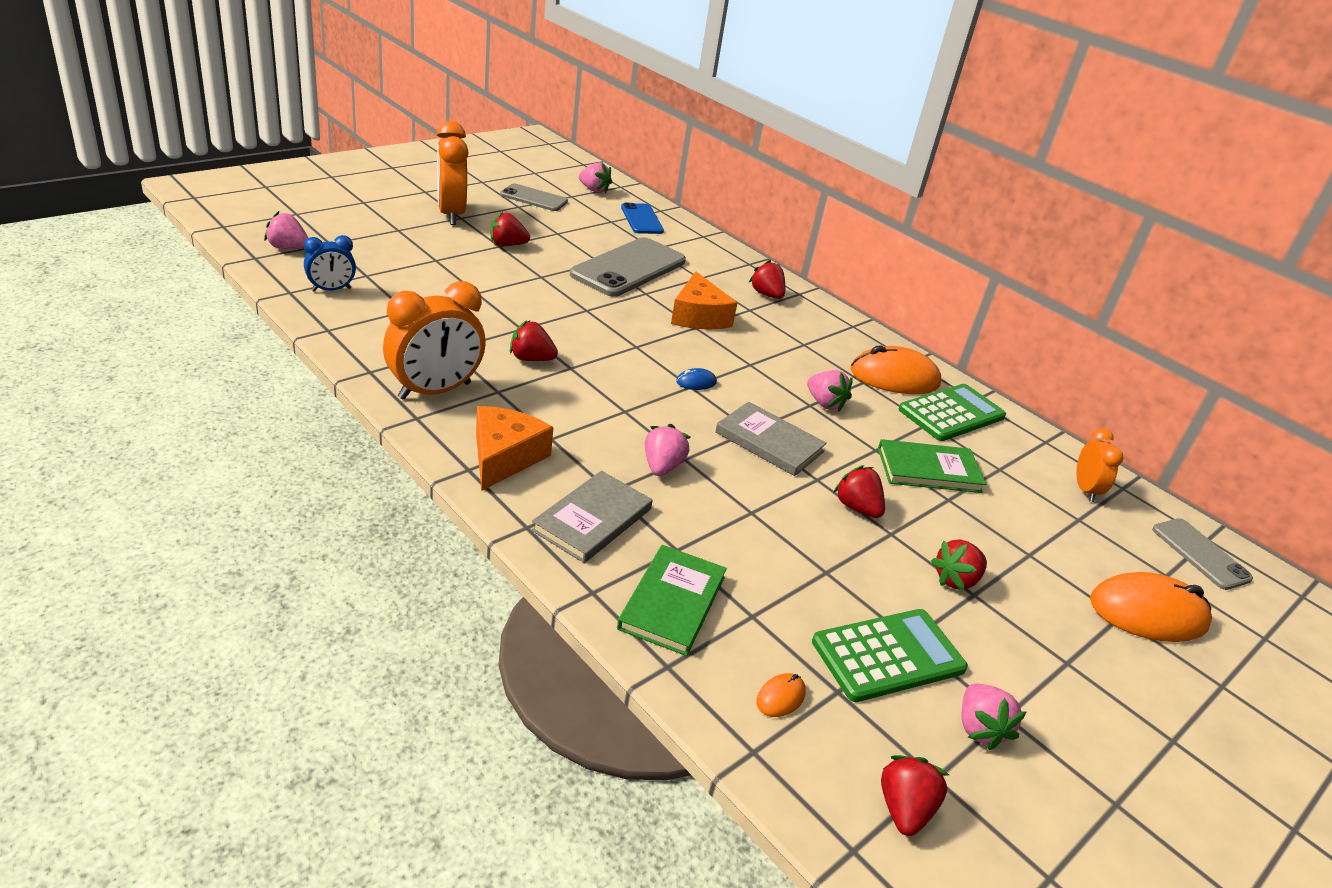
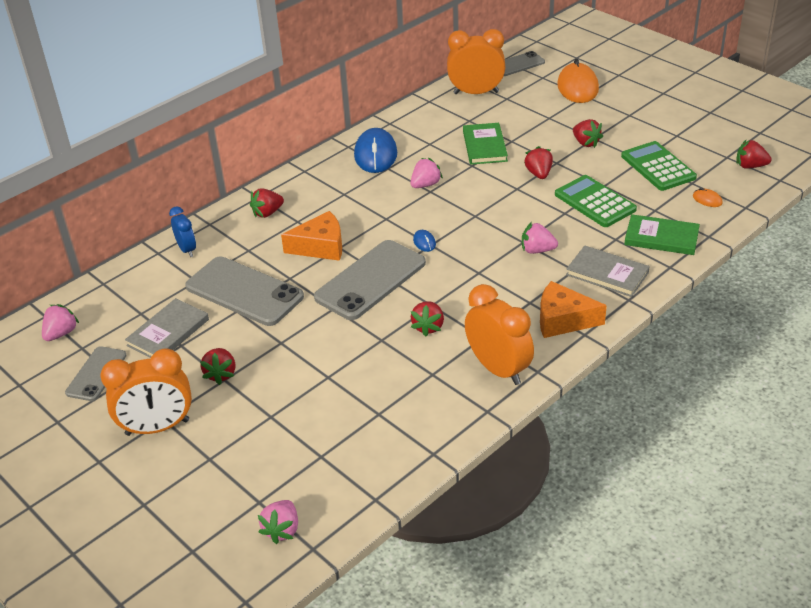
camera: 85 degrees left, 5 degrees up
blue clock [304,235,356,292] -> blue clock moved to [169,206,196,257]
blue phone [621,203,664,234] -> none
grey book [715,402,827,476] -> grey book moved to [125,298,209,358]
red strawberry [833,465,885,518] -> red strawberry turned 120 degrees clockwise [524,146,553,179]
orange mouse [850,345,941,394] -> blue mouse [354,128,397,173]
green calculator [899,384,1006,441] -> green calculator moved to [555,175,637,227]
pink strawberry [962,683,1026,750] -> none
orange clock [1076,428,1124,502] -> orange clock [447,29,505,94], size x1.78
none -> grey phone [314,240,426,320]

